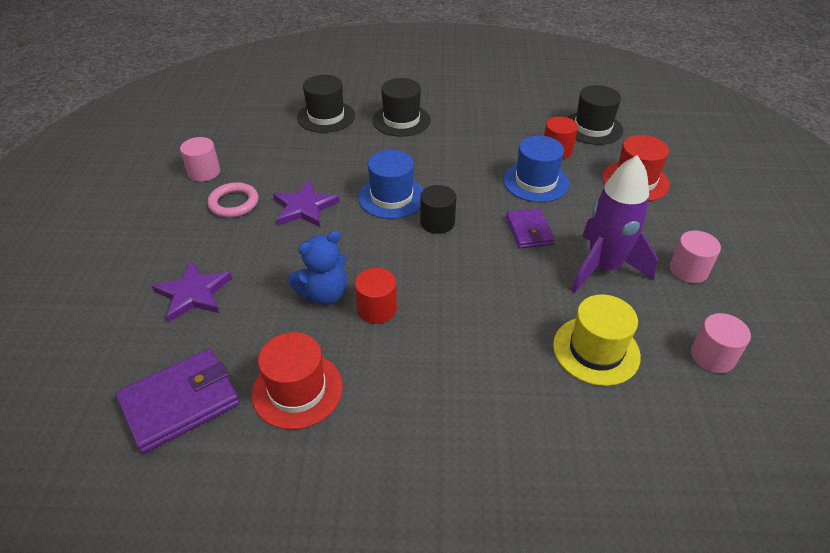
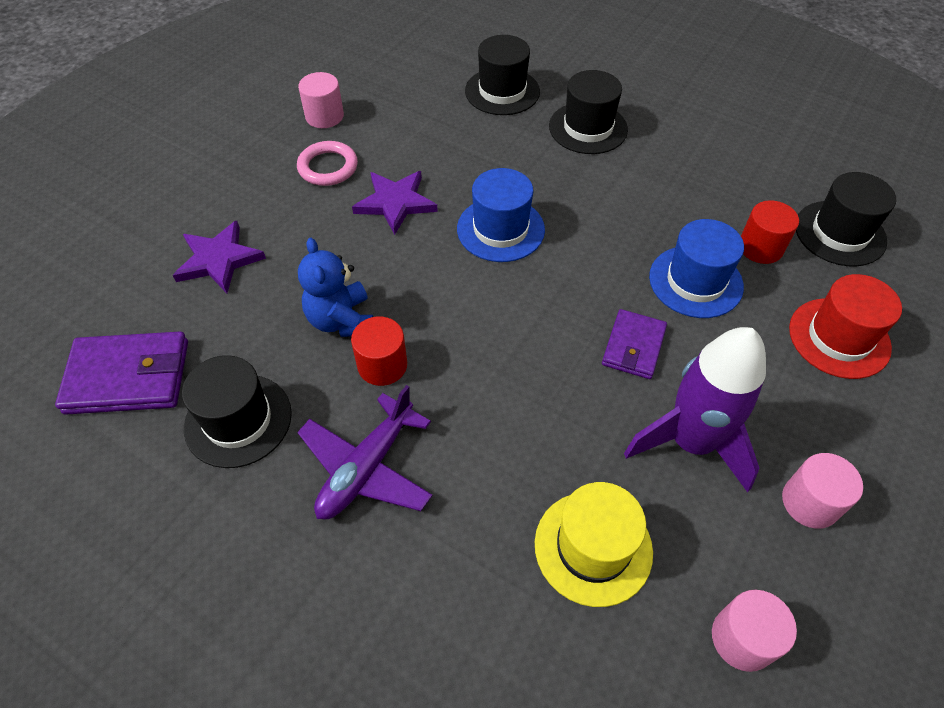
camera: 30 degrees right, 10 degrees up
red hat [252,332,343,430] -> black hat [182,355,292,468]
blue teddy bear [288,231,347,305] -> blue teddy bear turned 75 degrees clockwise [298,238,373,337]
black cylinder [420,185,457,234] -> none
none -> purple plane [297,385,433,519]

